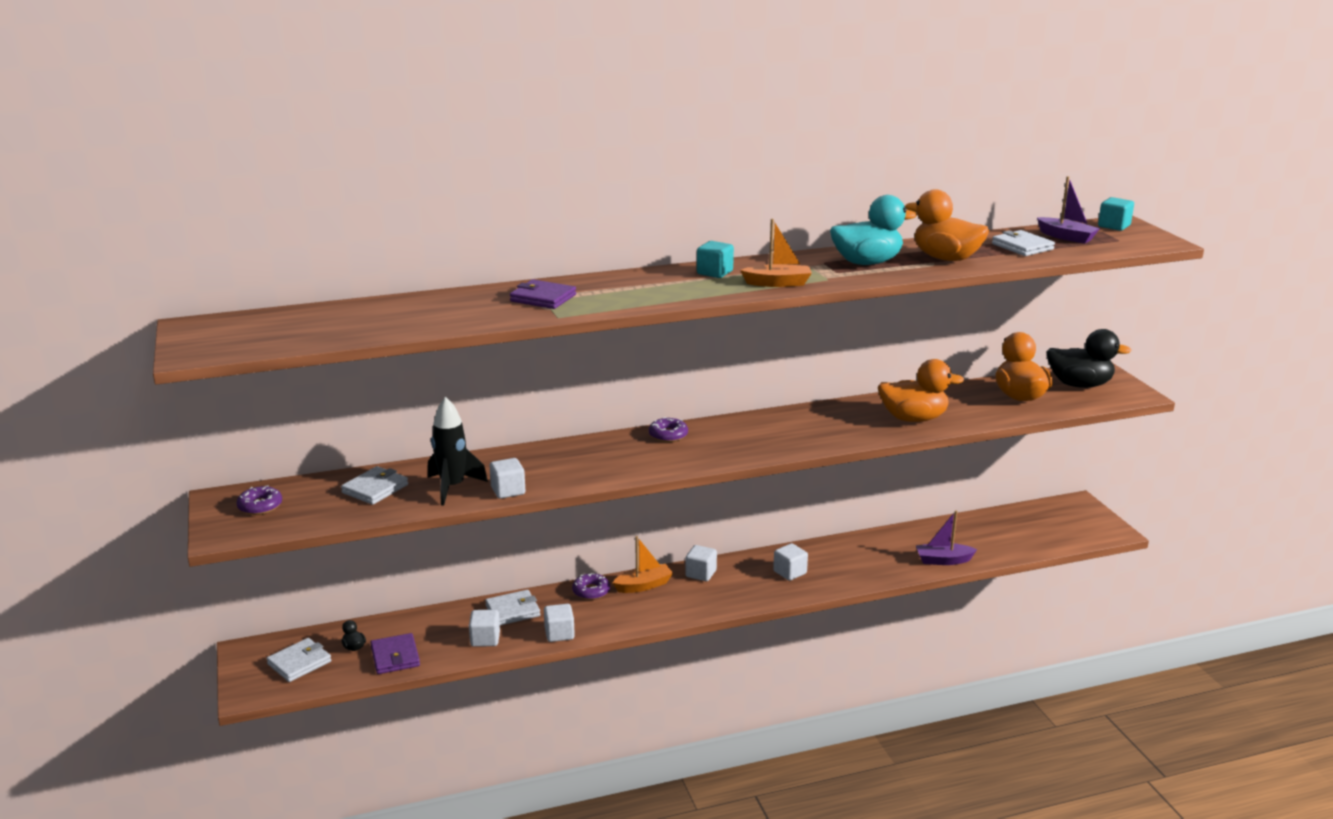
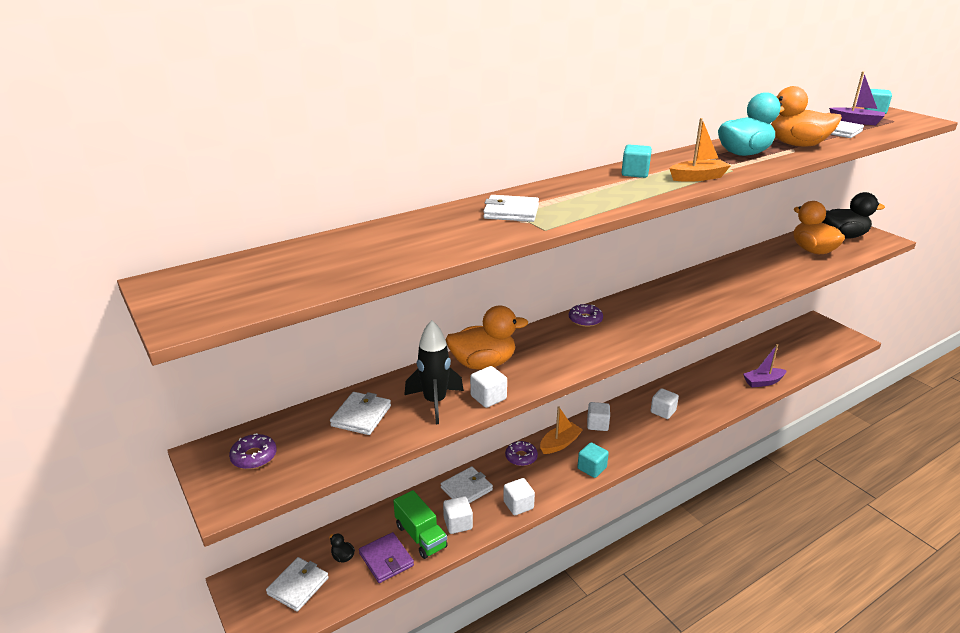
camera: 15 degrees left, 5 degrees up
purple wallet [510,279,576,309] -> white wallet [483,195,539,222]
orange duck [878,359,964,422] -> orange duck moved to [446,306,528,370]
none -> green truck [393,490,448,559]
none -> turquoise cube [577,442,609,478]

